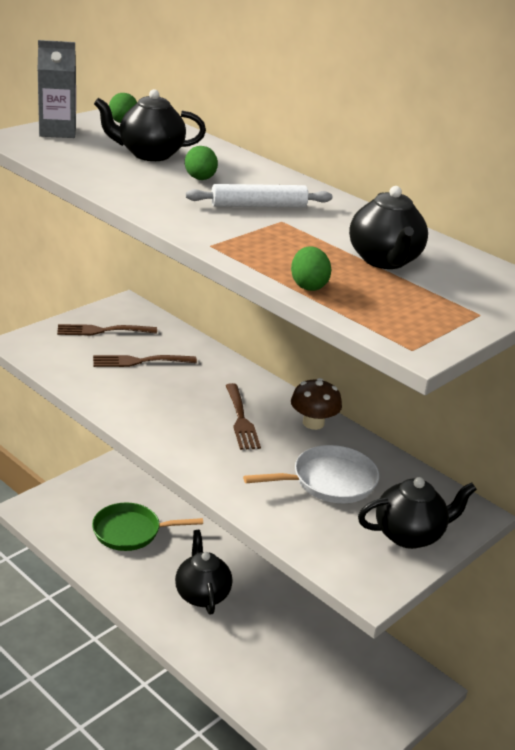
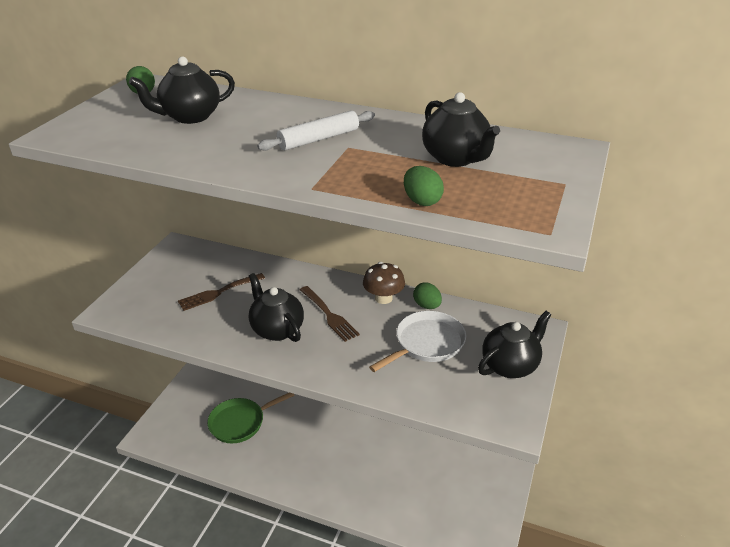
camera: 20 degrees left, 5 degrees up
grey carton [38,40,76,138] -> none
brown fork [57,324,157,335] -> none
black teapot [175,530,232,615] -> black teapot moved to [249,273,304,342]
green egg [185,146,218,180] -> green egg moved to [413,282,442,309]

